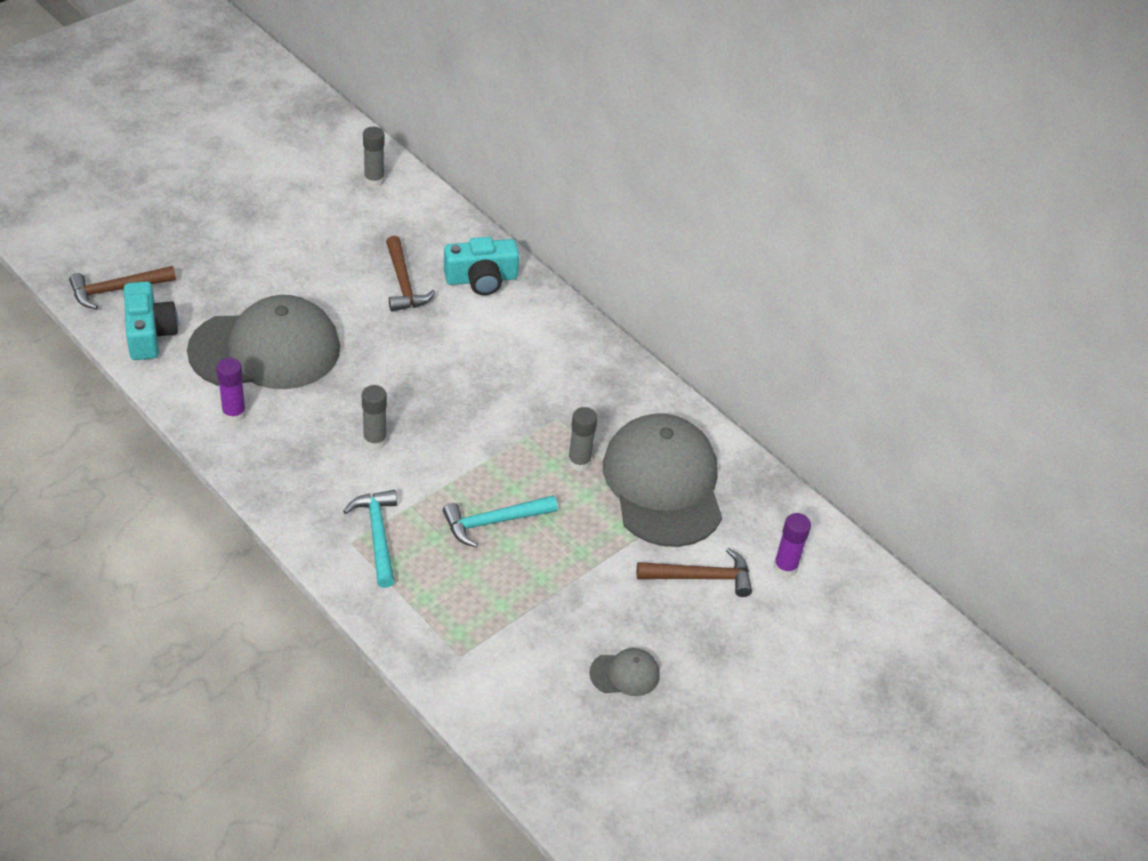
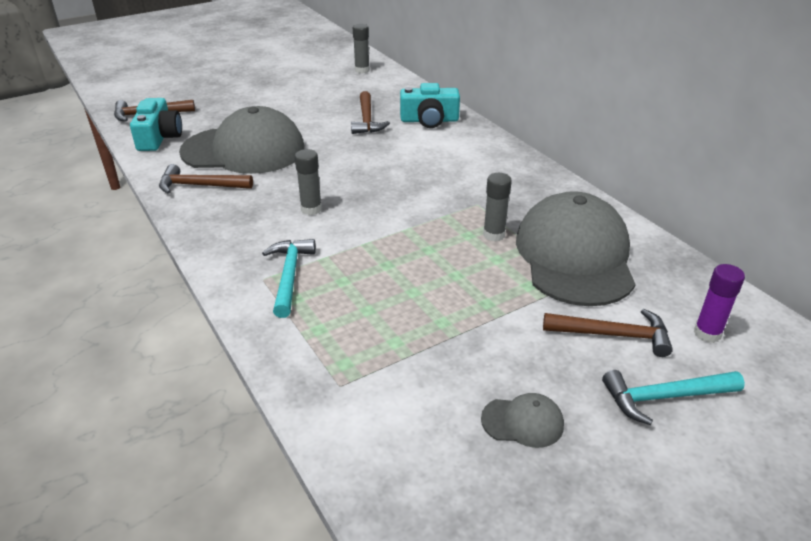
camera: 15 degrees right, 10 degrees down
purple glue stick [216,358,246,423] -> brown hammer [159,164,253,194]
turquoise hammer [443,495,558,547] -> turquoise hammer moved to [602,370,745,425]

